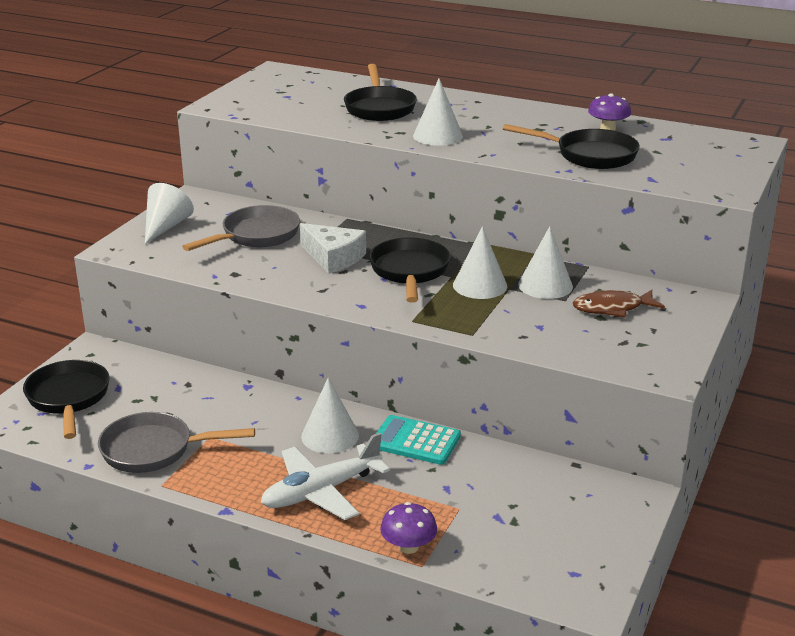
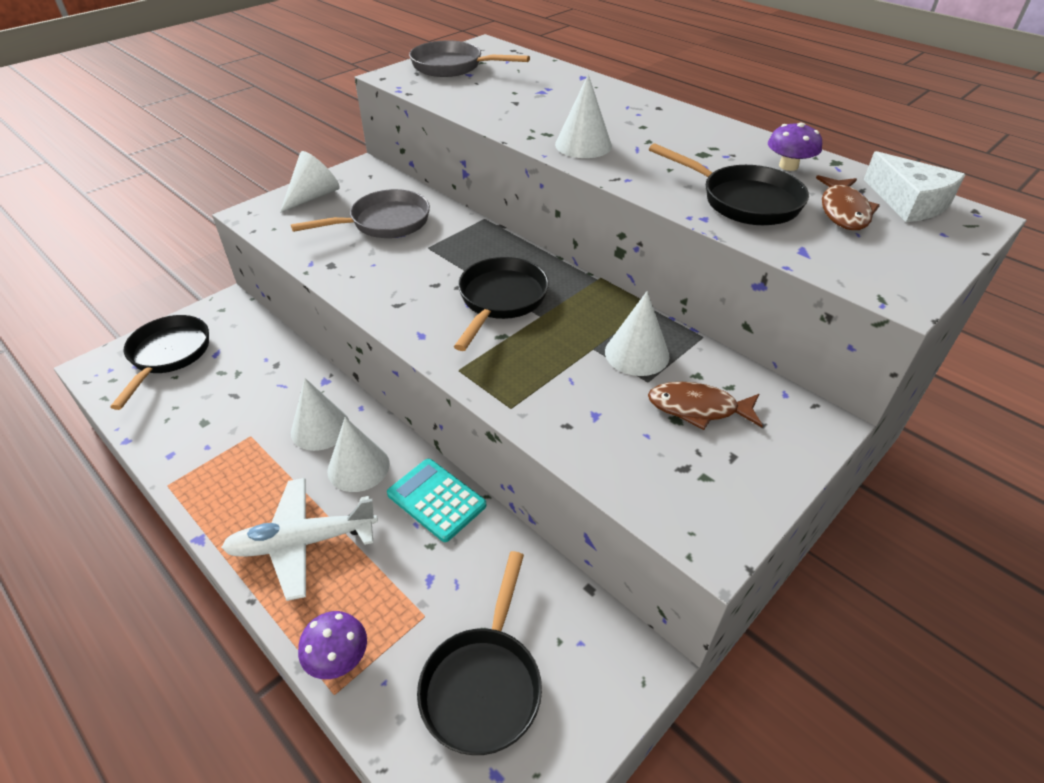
camera: 20 degrees right, 15 degrees up
grey pan [98,412,255,473] -> grey pan moved to [409,40,530,77]
white cheese [300,223,366,274] -> white cheese moved to [864,151,966,222]
black pan [344,64,417,121] -> black pan moved to [417,551,542,755]
white cone [453,226,507,299] -> white cone moved to [291,378,349,451]
none -> brown fish [816,175,880,231]

